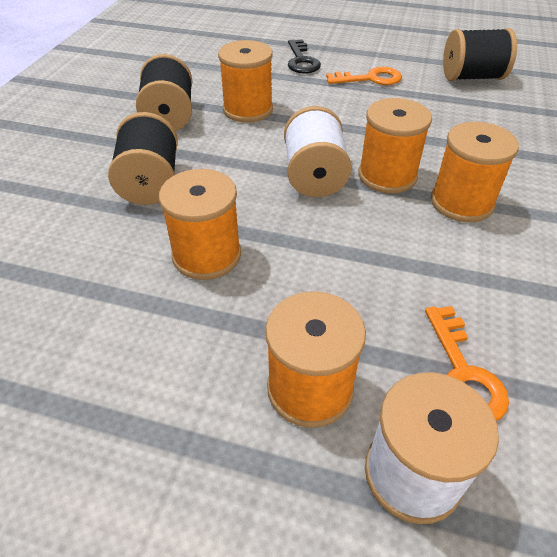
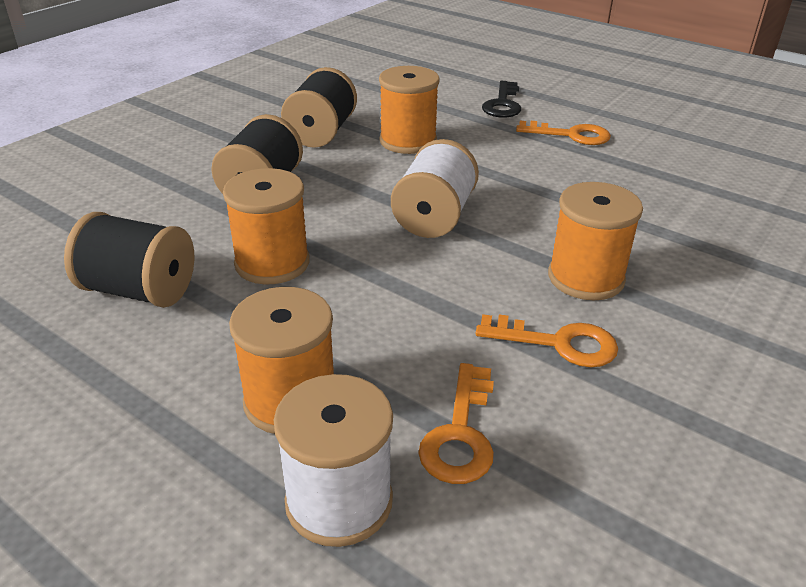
camera: 20 degrees right, 10 degrees down
orange spool [358,98,432,194] -> none
black spool [443,28,517,81] -> black spool moved to [64,212,194,308]
none -> orange key [476,314,618,367]

